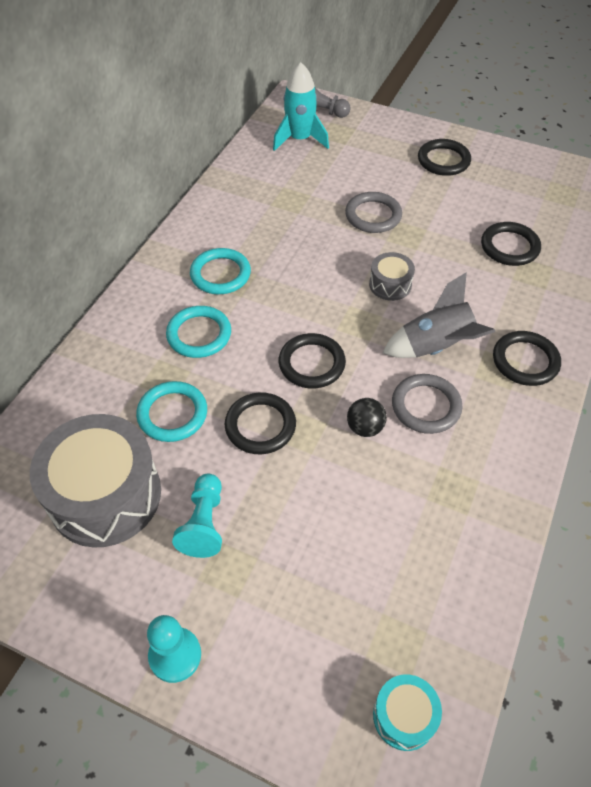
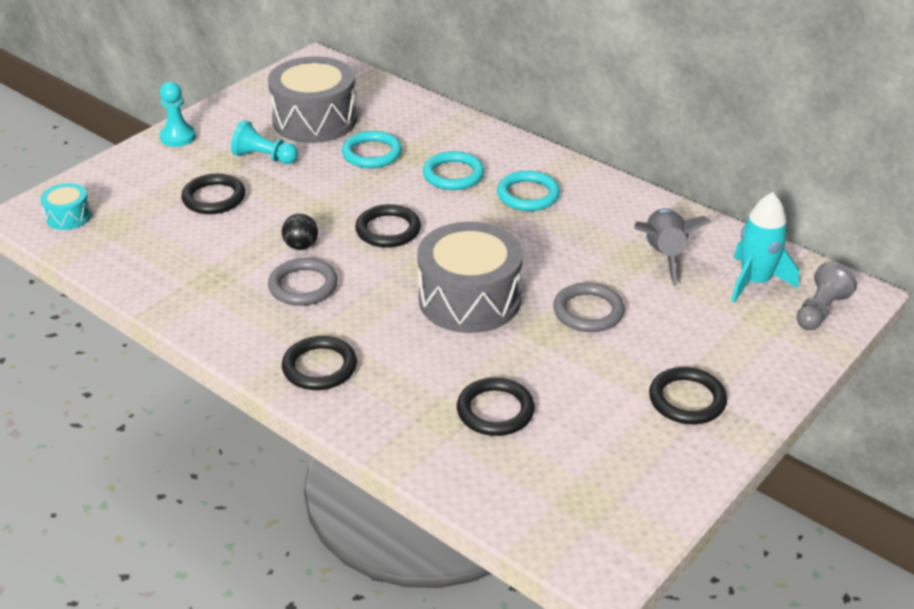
camera: 105 degrees right, 15 degrees down
black ring [225,392,296,454] -> black ring moved to [181,174,245,214]
grey drum [369,252,415,301] -> grey drum [417,222,523,333], size x2.12
grey rocket [383,272,495,358] -> grey rocket moved to [634,208,711,286]

